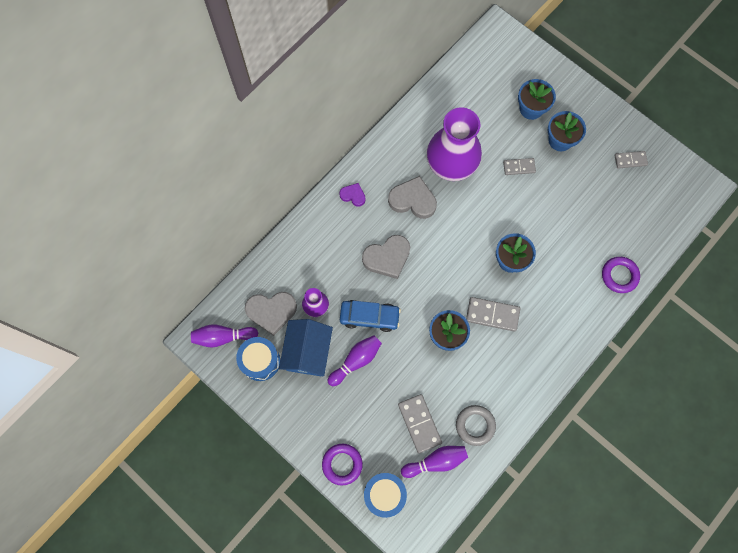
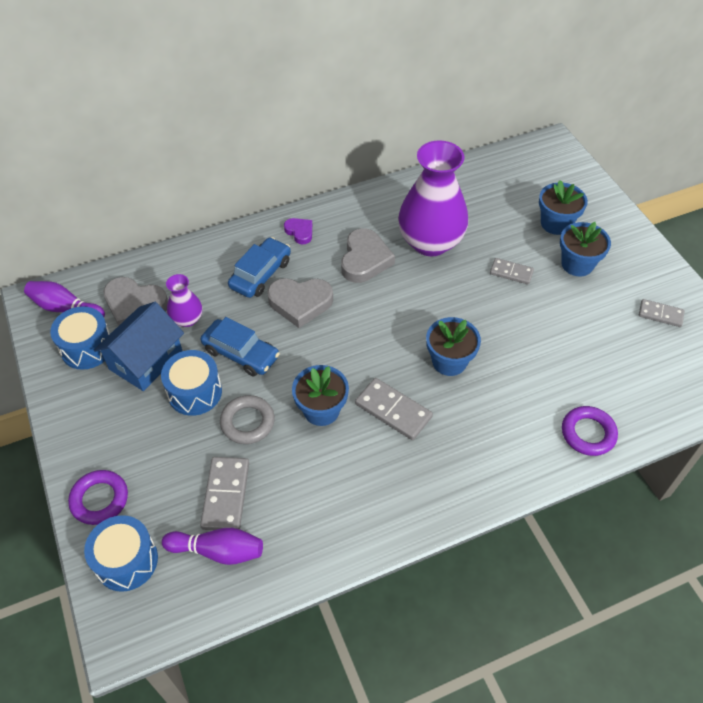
camera: 25 degrees right, 20 degrees down
purple bowling pin [327,335,382,386] -> blue drum [161,350,222,416]
grey heart [388,176,437,219] -> grey heart turned 60 degrees clockwise [341,228,395,283]
grey ring [456,405,496,446] -> grey ring moved to [220,395,275,444]
none -> blue car [228,237,291,298]

